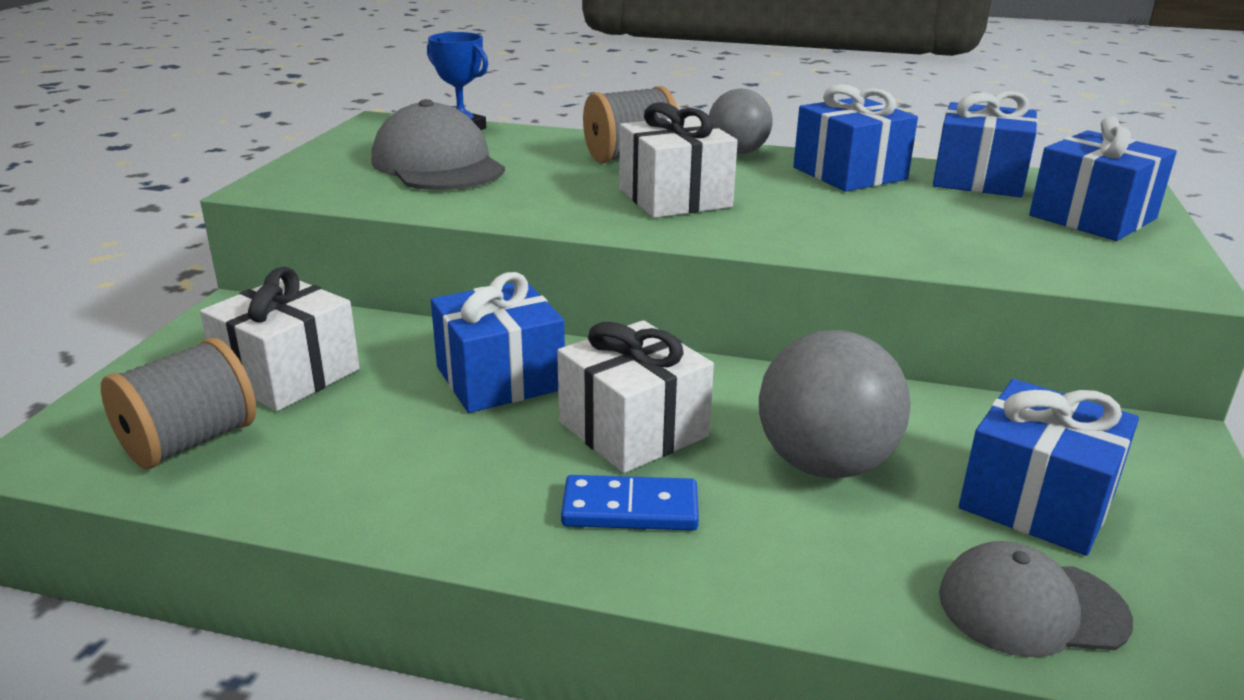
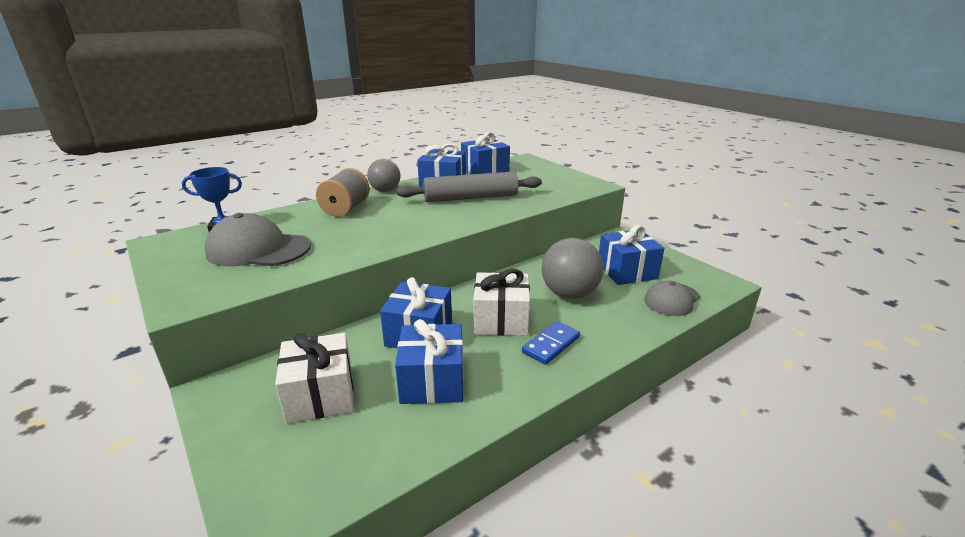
camera: 50 degrees left, 0 degrees up
grey spool [101,338,256,469] -> none
white gift [619,102,738,218] -> none
blue gift [1029,117,1177,241] -> blue gift moved to [395,319,464,404]
none -> grey rolling pin [397,172,542,202]

